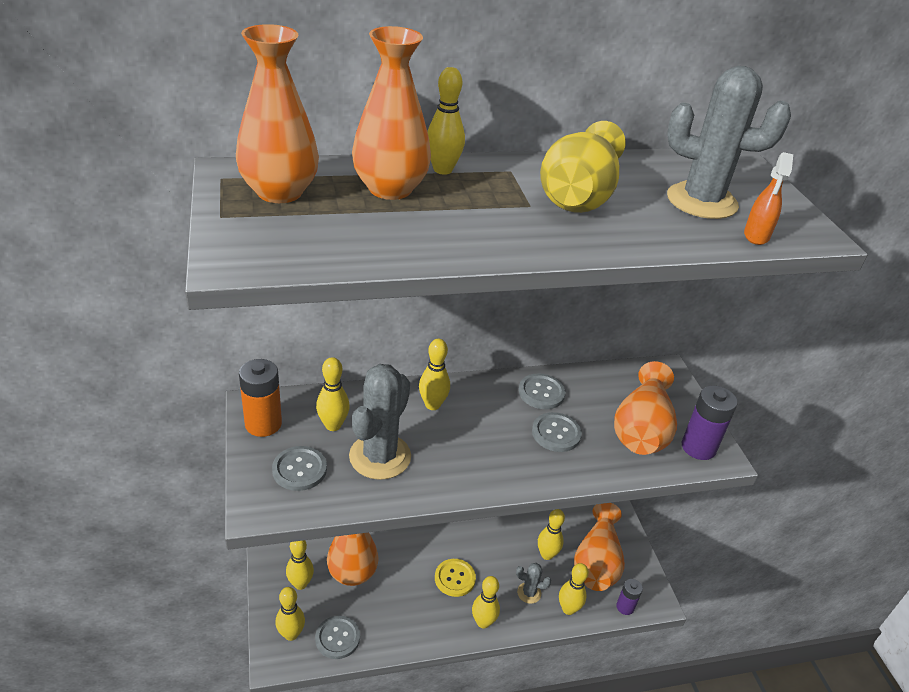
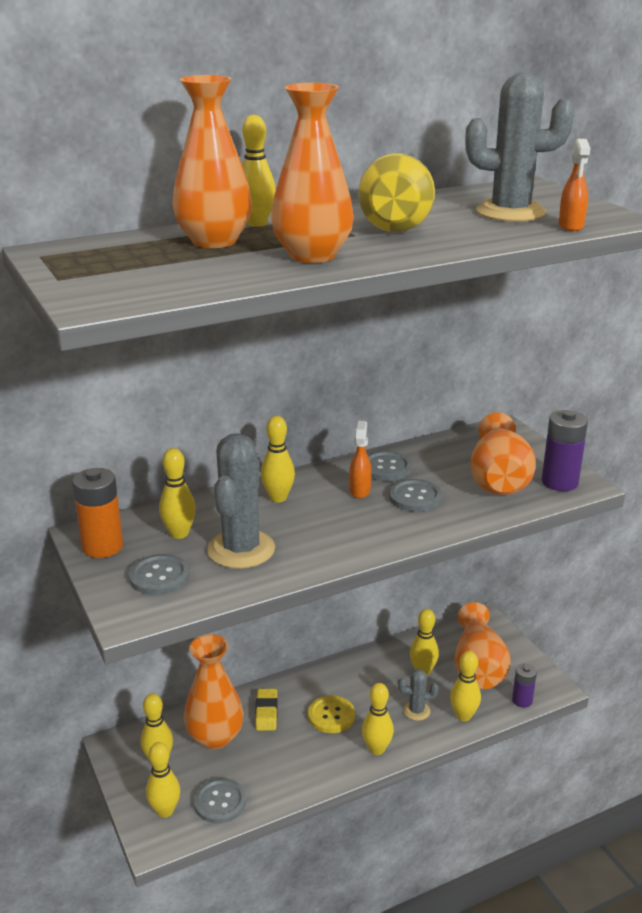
camera: 10 degrees left, 10 degrees down
orange vase [236,24,319,203] -> orange vase moved to [271,83,354,263]
none -> yellow eraser [256,689,278,731]
none -> orange spray bottle [349,421,372,499]

